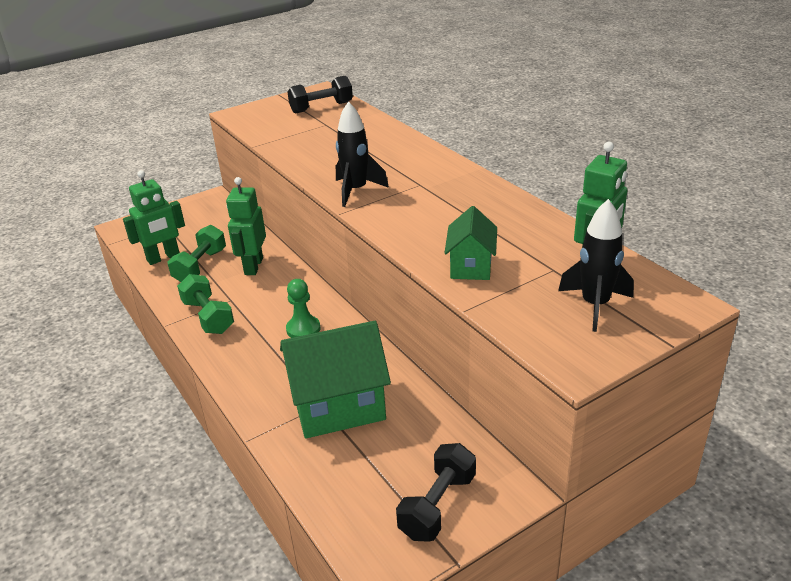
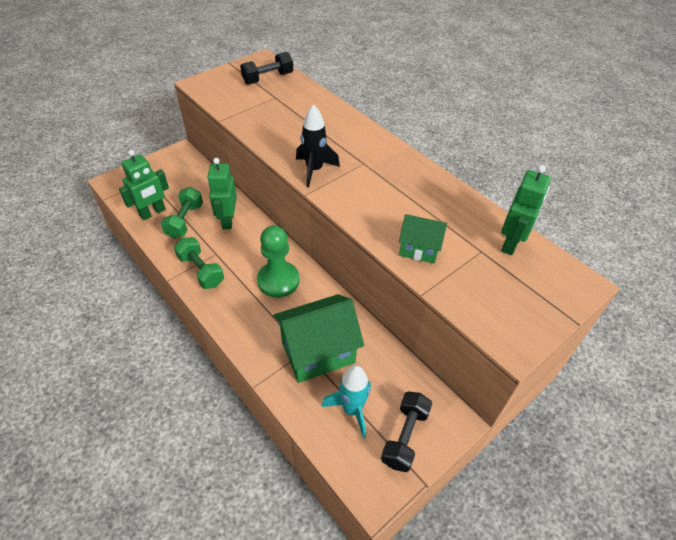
camera: 10 degrees left, 15 degrees up
green pawn [286,279,320,338] -> green pawn [257,225,300,298], size x1.62
green house [444,206,497,280] -> green house turned 75 degrees counterclockwise [399,214,447,264]
black rocket [558,199,634,332] -> none
none -> turquoise rocket [322,365,371,438]

